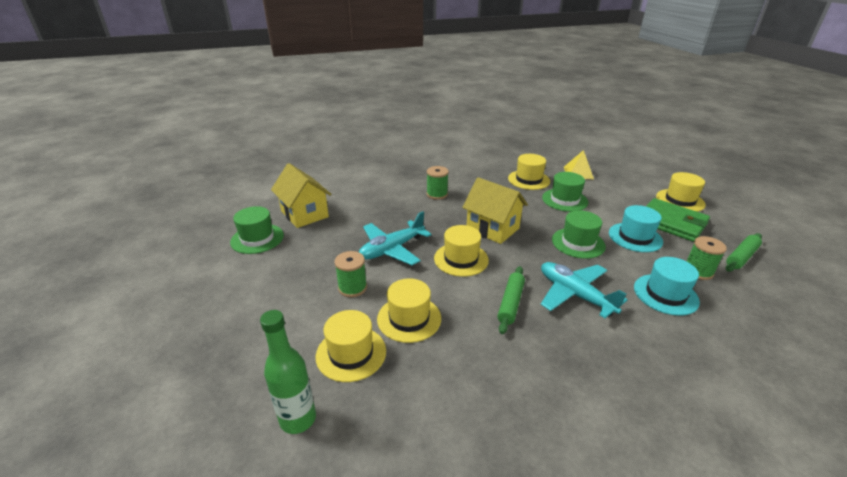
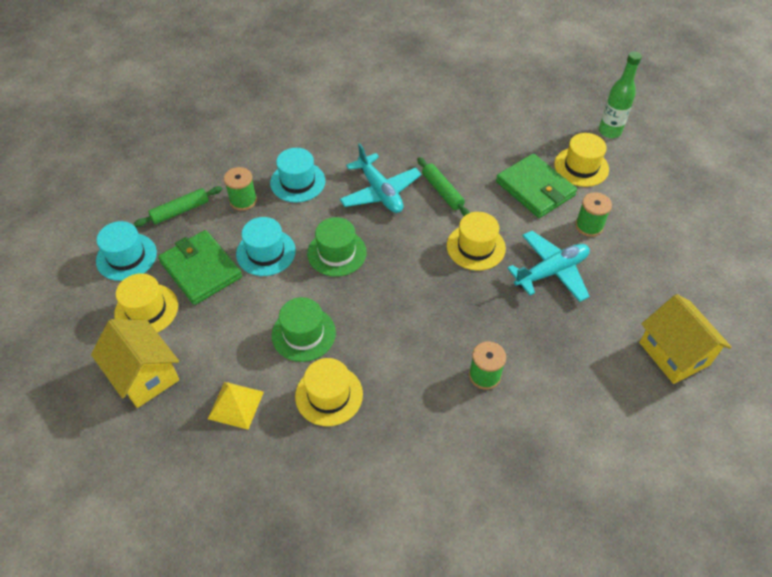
camera: 170 degrees left, 20 degrees up
green hat [230,206,284,254] -> none
yellow hat [377,279,441,343] -> green wallet [496,153,577,218]
yellow house [462,177,528,244] -> yellow house moved to [91,319,179,408]
green rolling pin [497,266,525,334] -> green rolling pin turned 60 degrees counterclockwise [417,157,470,216]
none -> turquoise hat [96,221,157,281]

